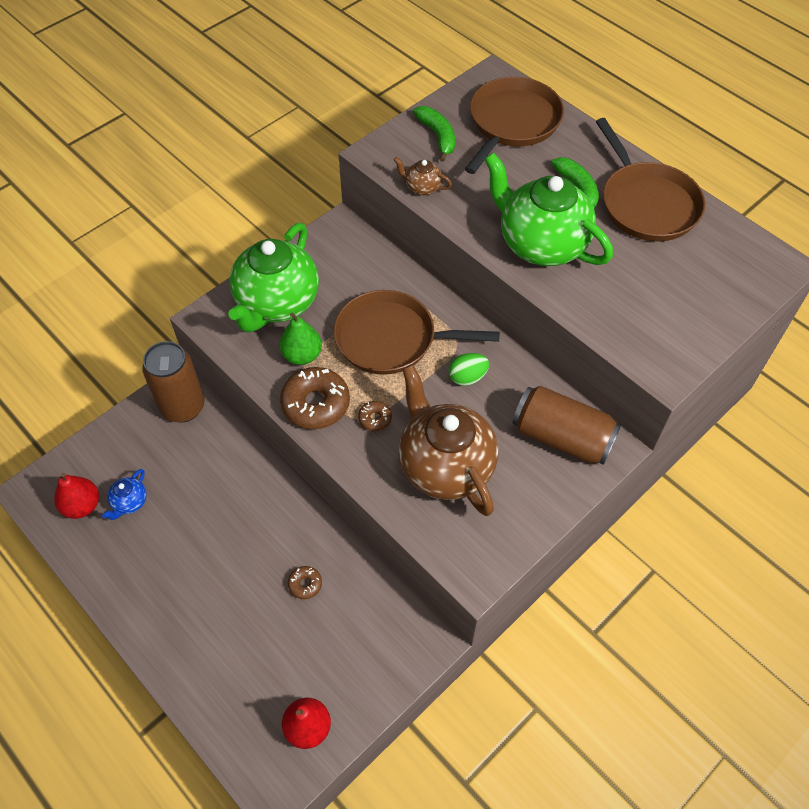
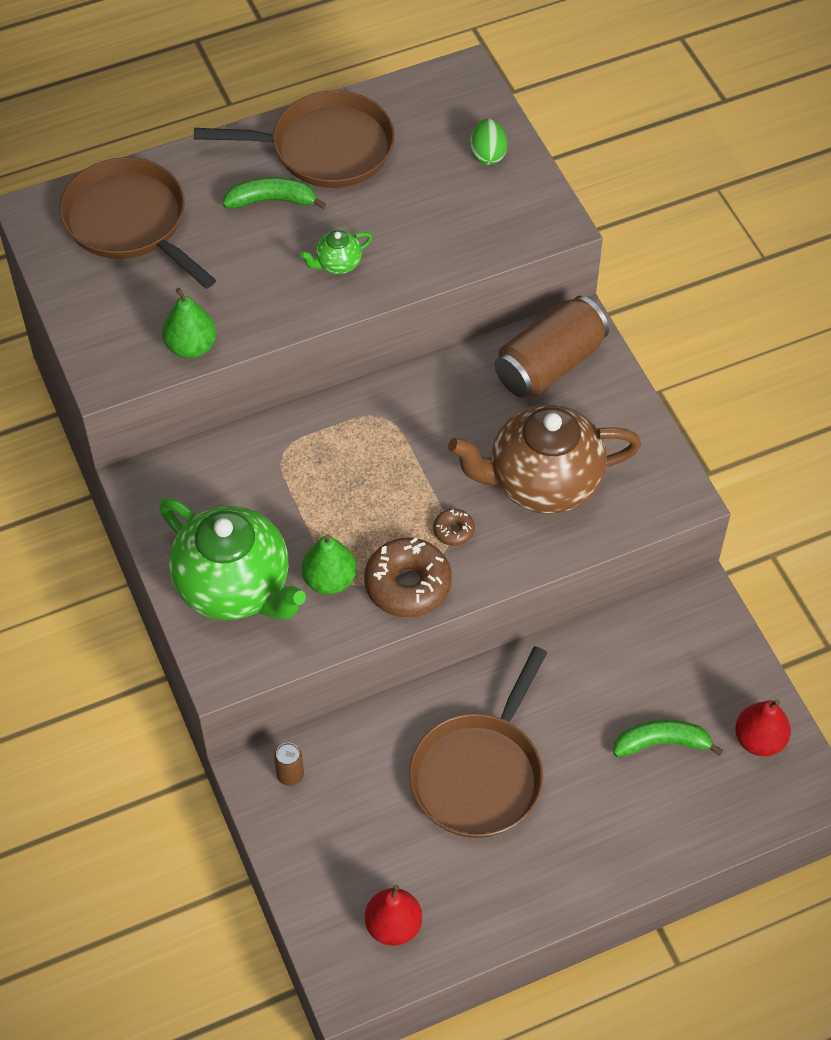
camera: 70 degrees left, 0 degrees up
blue teapot [102,469,147,520] -> none
brown can [142,341,205,422] -> brown can [274,743,304,786], size x0.43
brown donut [288,566,322,599] -> none
brown pan [334,290,500,375] -> brown pan moved to [409,646,547,838]
brown teapot [394,157,452,195] -> green pear [162,288,217,358]
green banana [413,106,455,162] -> green banana moved to [613,720,723,757]
green egg [449,353,489,386] -> green egg moved to [470,119,507,165]
green teapot [484,152,613,266] -> green teapot [300,230,372,274], size x0.42

